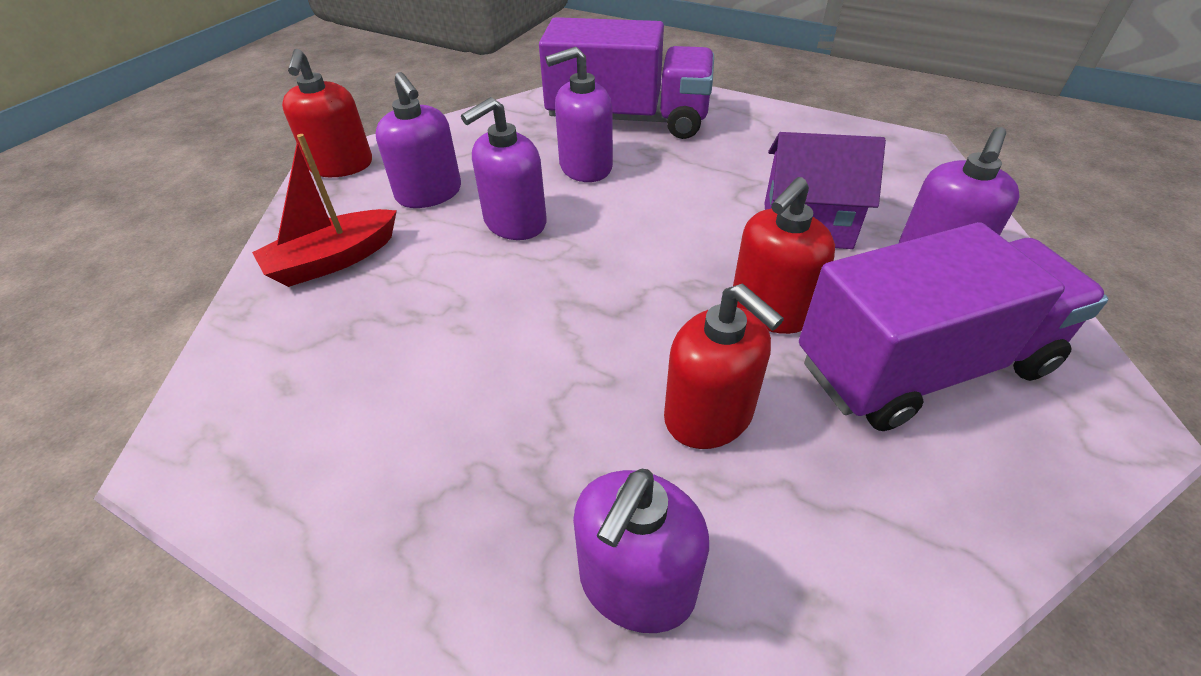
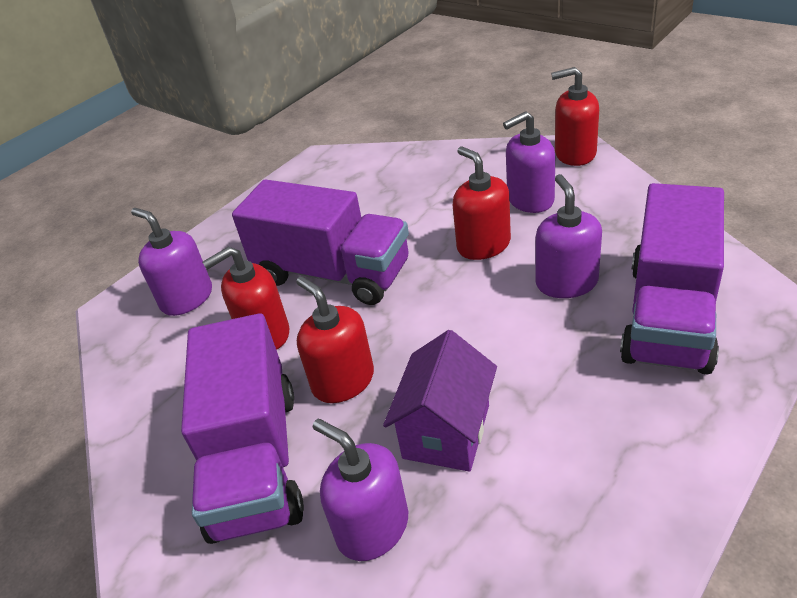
camera: 105 degrees right, 5 degrees down
red boat [252,134,397,287] -> none
purple soap dispenser [461,97,547,240] -> red soap dispenser [453,147,511,260]
none -> purple truck [232,179,409,305]

